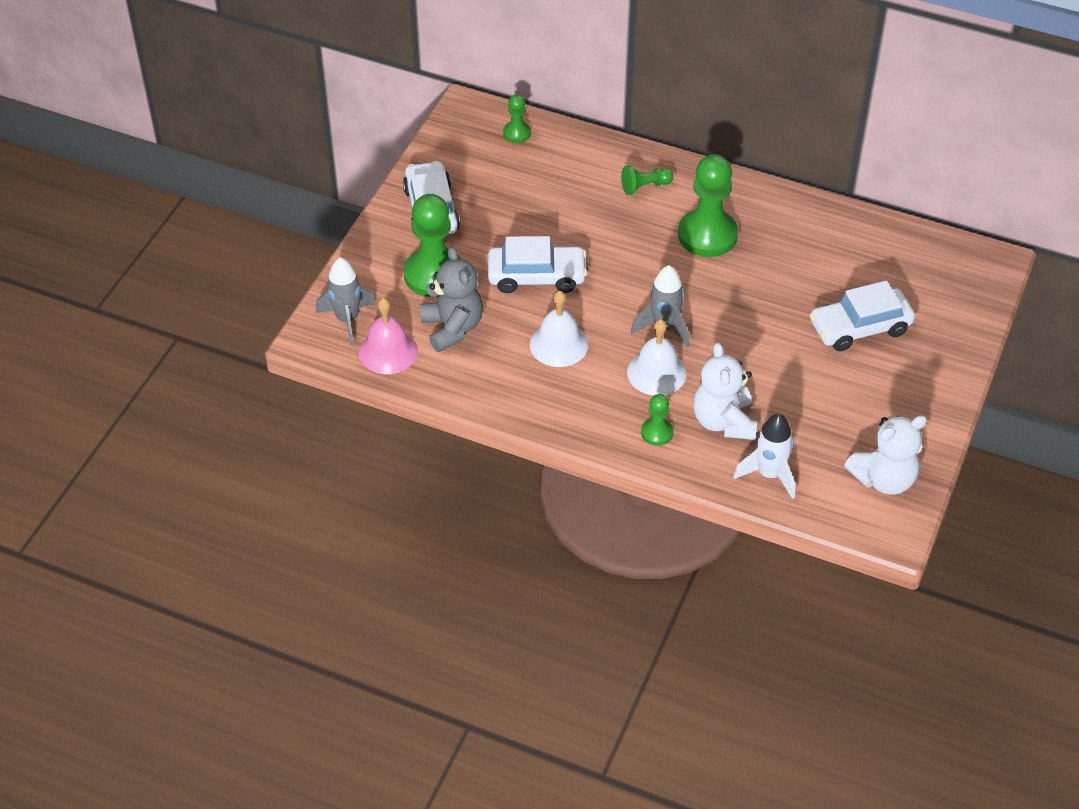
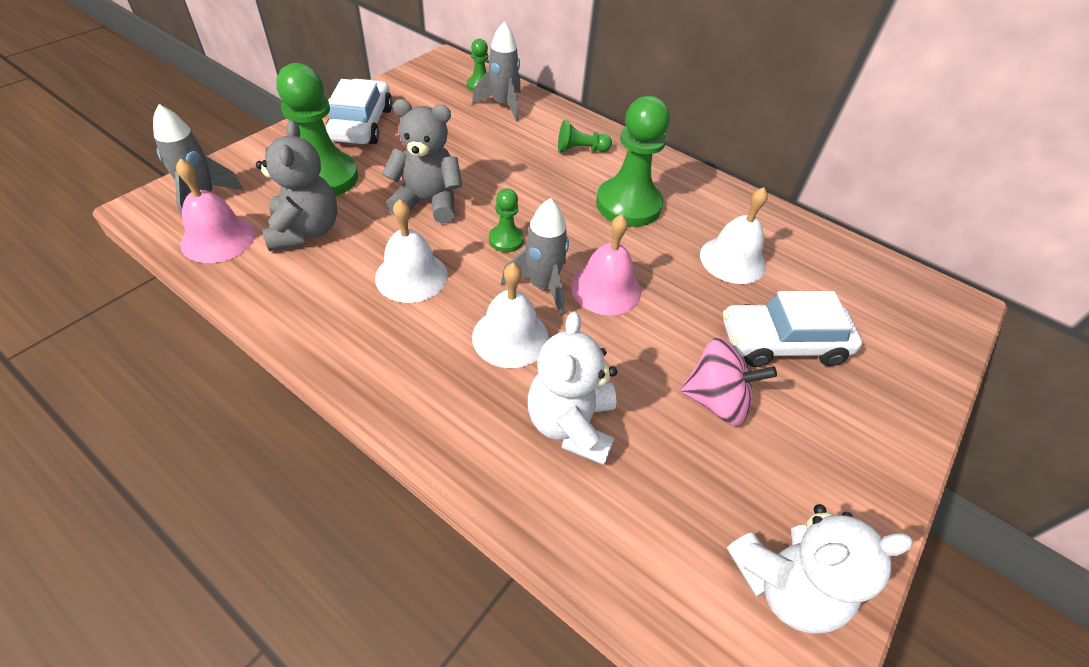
camera: 10 degrees right, 0 degrees up
white car [488,236,587,293] -> grey teddy bear [382,99,462,224]
green pawn [641,394,673,446] -> green pawn moved to [489,188,524,252]
white rocket [733,414,795,499] -> none
none -> grey rocket [472,21,521,121]
none -> pink bell [571,214,641,316]
none -> pink spinning top [680,337,777,426]
none -> white bell [700,187,768,284]

